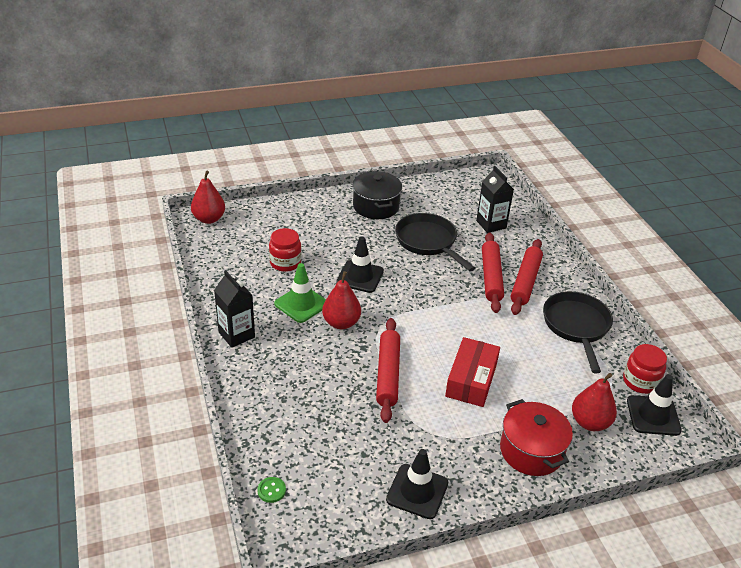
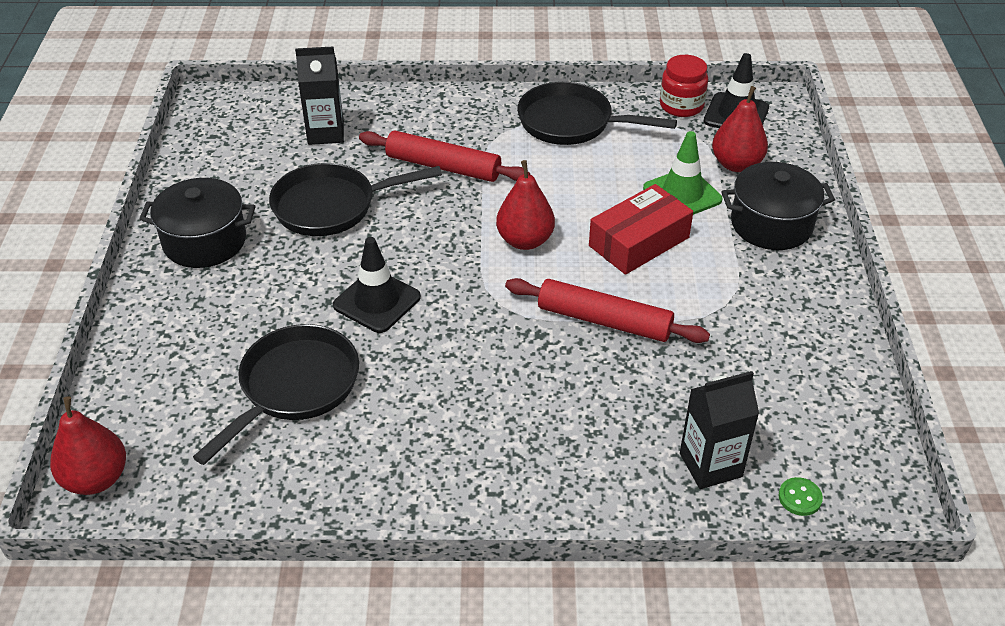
camera: 70 degrees left, 5 degrees up
black carton [214,270,255,348] -> black carton moved to [680,371,759,489]
red jar [269,228,302,272] -> black pan [193,324,359,465]
green traffic cone [274,263,326,323] -> green traffic cone moved to [643,131,722,215]
red pear [322,271,361,329] -> red pear moved to [496,160,555,250]
black traffic cone [386,449,448,519] -> none
red box [445,337,500,407] -> red box turned 75 degrees counterclockwise [589,184,693,275]
red pot [500,399,573,476] -> black pot [721,162,835,250]
red rolling pin [511,239,543,315] -> none

